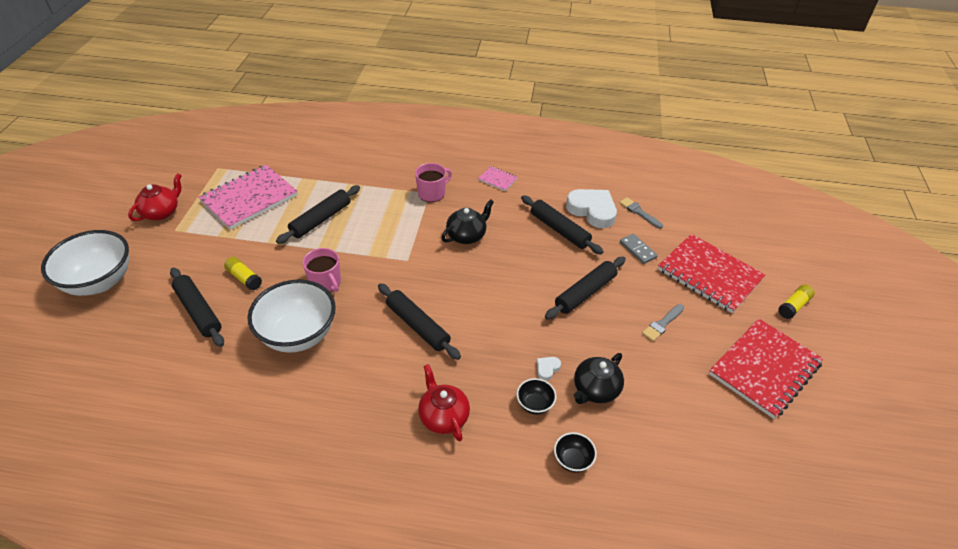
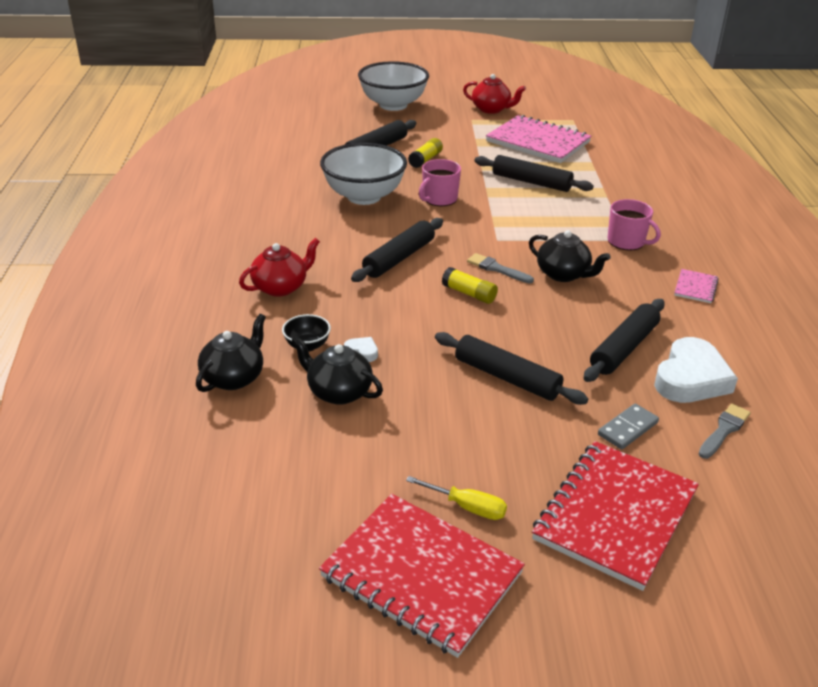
camera: 80 degrees right, 10 degrees down
black bowl [554,432,597,473] -> black teapot [196,314,266,392]
grey brush [642,304,684,341] -> grey brush moved to [467,253,534,283]
yellow glue stick [778,284,815,319] -> yellow glue stick moved to [442,267,498,304]
none -> yellow screwdriver [406,476,507,520]

